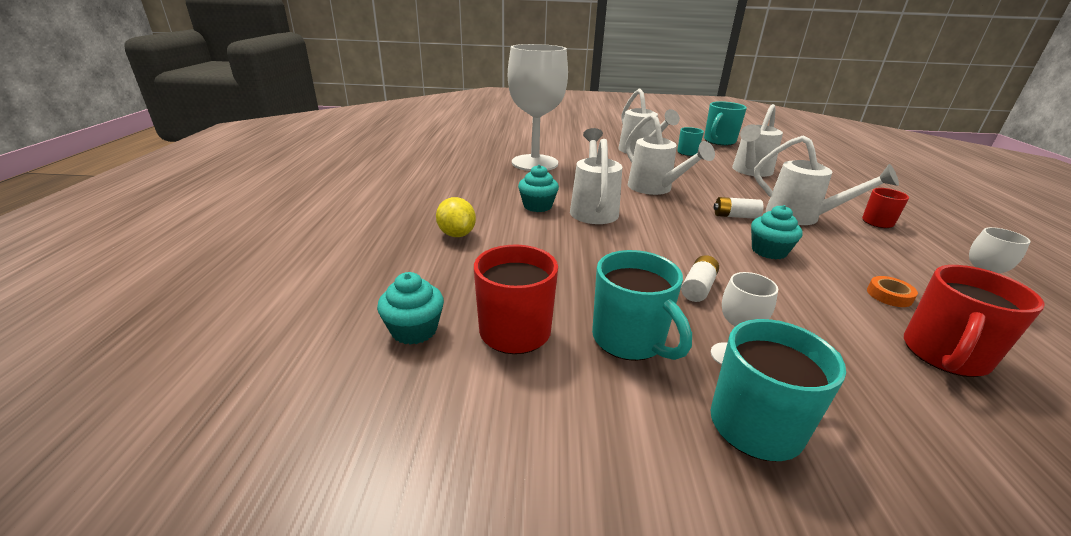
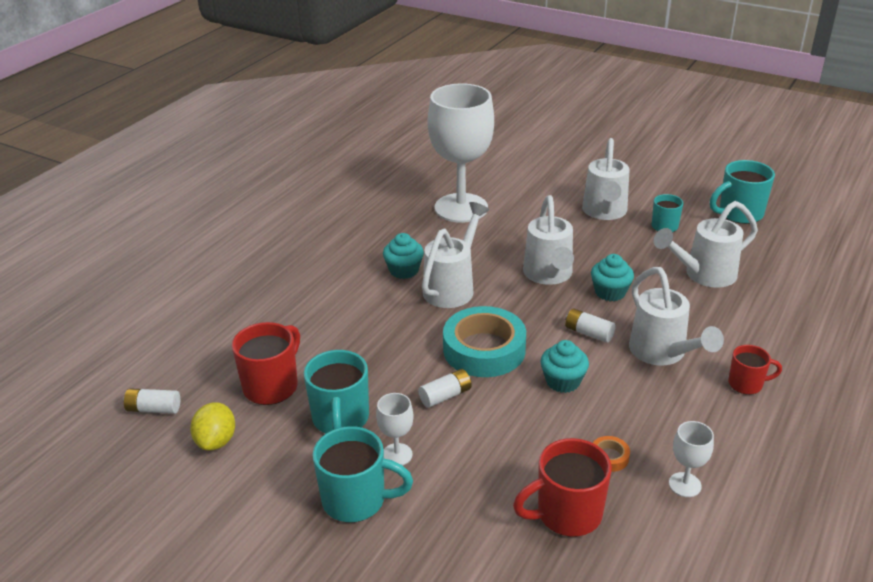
camera: 30 degrees right, 5 degrees up
turquoise cupcake [377,272,444,345] -> turquoise cupcake moved to [591,254,634,301]
yellow lemon [436,197,476,237] -> yellow lemon moved to [190,402,235,451]
none -> white battery [123,388,180,414]
none -> turquoise tape [443,306,526,377]

